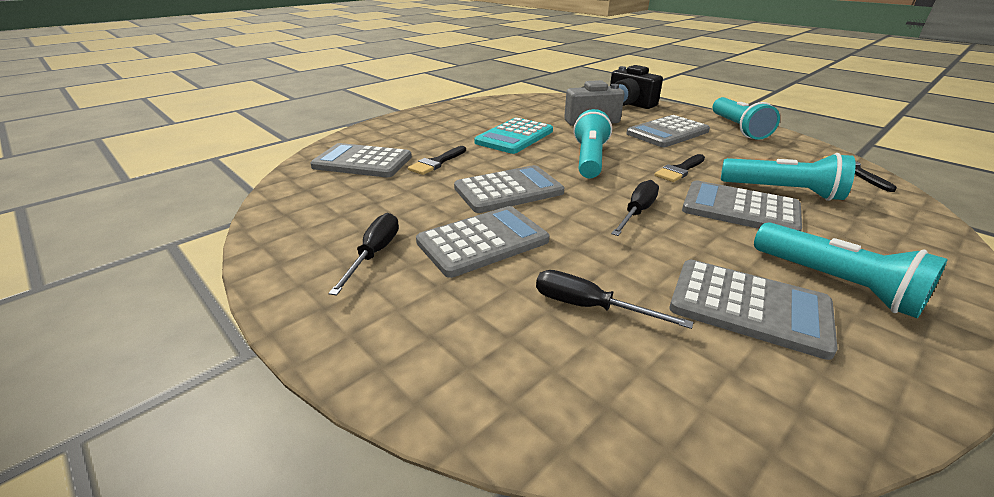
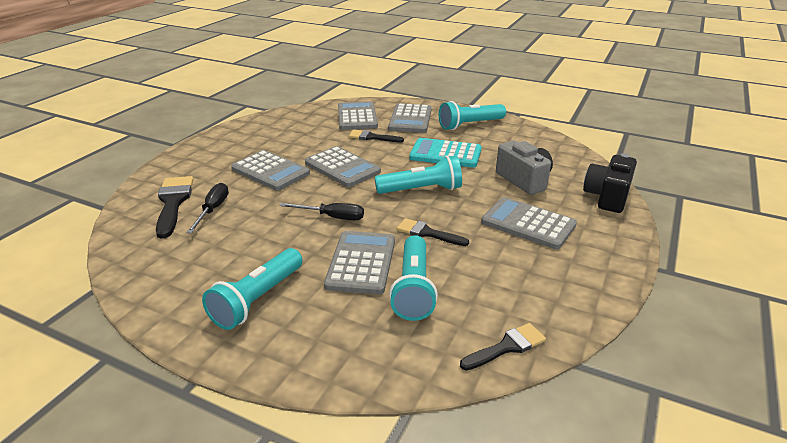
camera: 70 degrees right, 0 degrees up
black screwdriver [328,213,399,295] -> none
grey calculator [669,260,838,360] -> grey calculator moved to [388,103,432,133]
turquoise flashlight [713,97,780,140] -> turquoise flashlight moved to [439,101,506,130]
none -> black brush [156,176,193,239]

